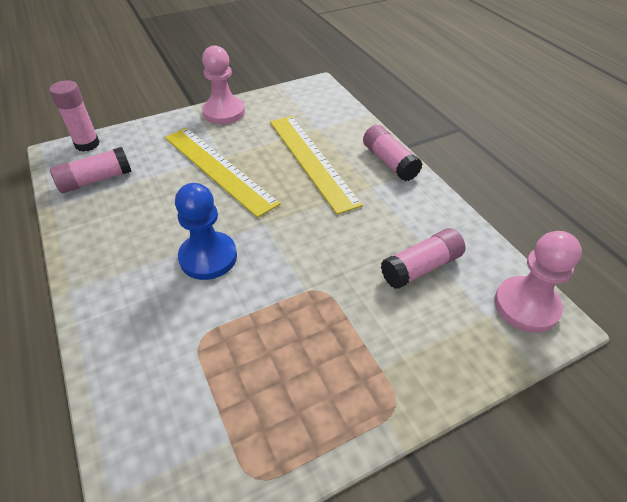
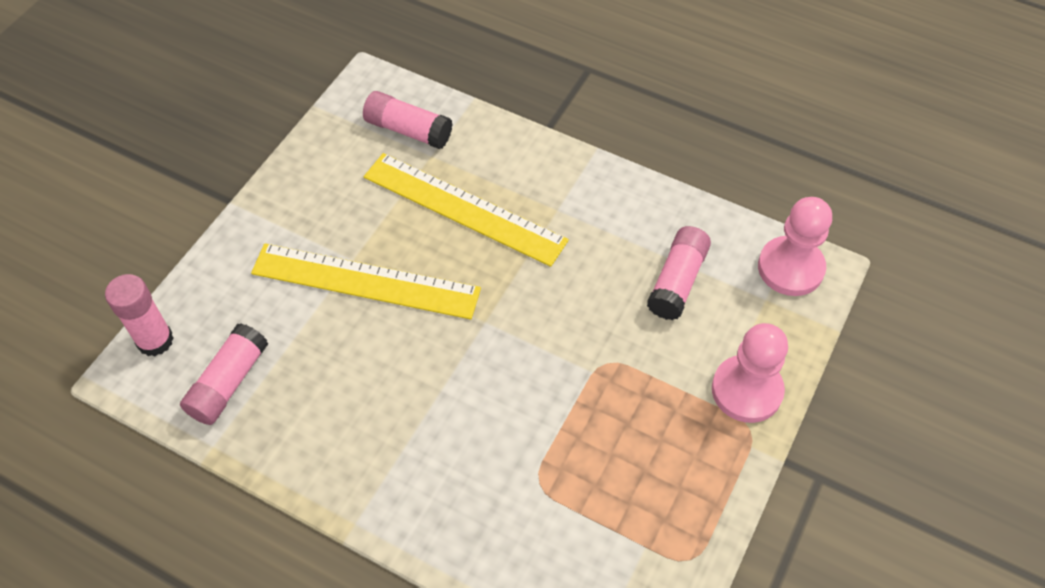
camera: 35 degrees left, 10 degrees up
blue pawn [175,183,237,280] -> none
pink pawn [202,45,245,124] -> pink pawn moved to [712,323,788,423]
pink glue stick [363,125,422,181] -> pink glue stick moved to [363,91,453,149]

